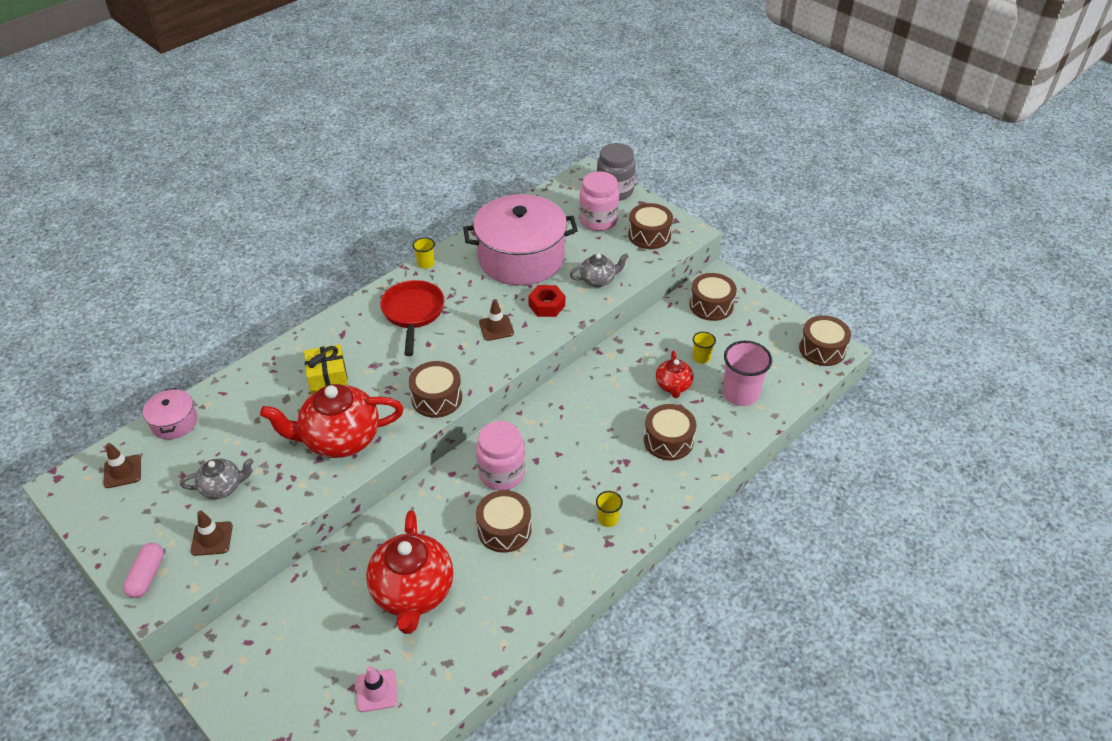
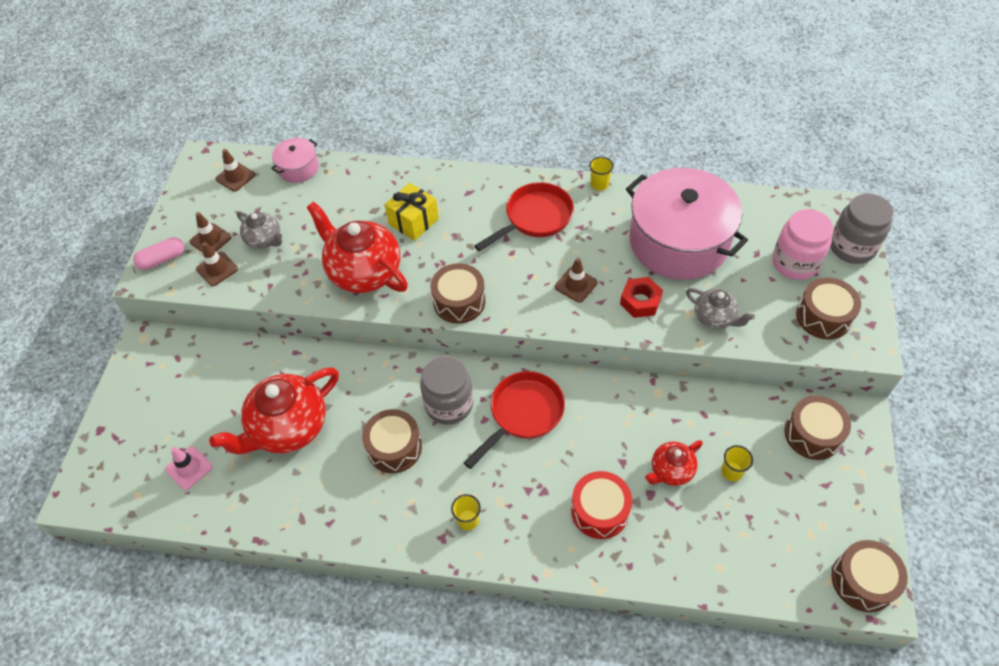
camera: 55 degrees right, 10 degrees up
pink jar [476,421,525,490] -> grey jar [420,355,473,425]
brown drum [644,404,696,460] -> red drum [571,471,632,539]
pink cup [723,341,772,406] -> none
none -> brown traffic cone [190,212,232,252]
none -> red pan [464,371,565,469]

